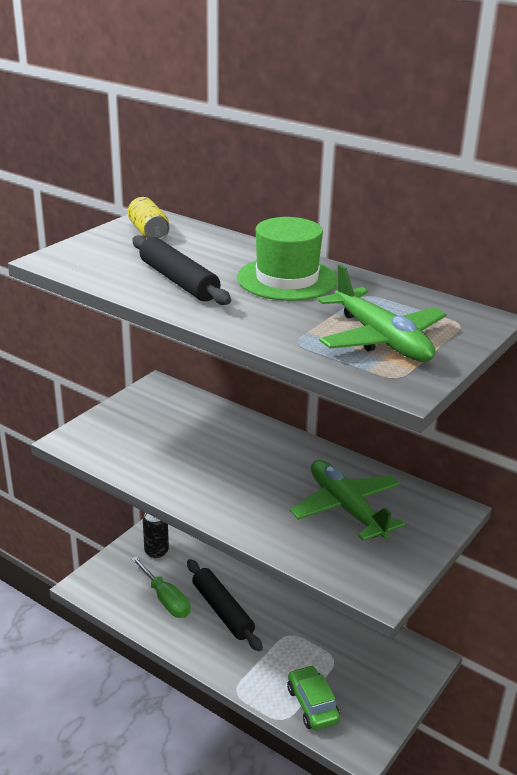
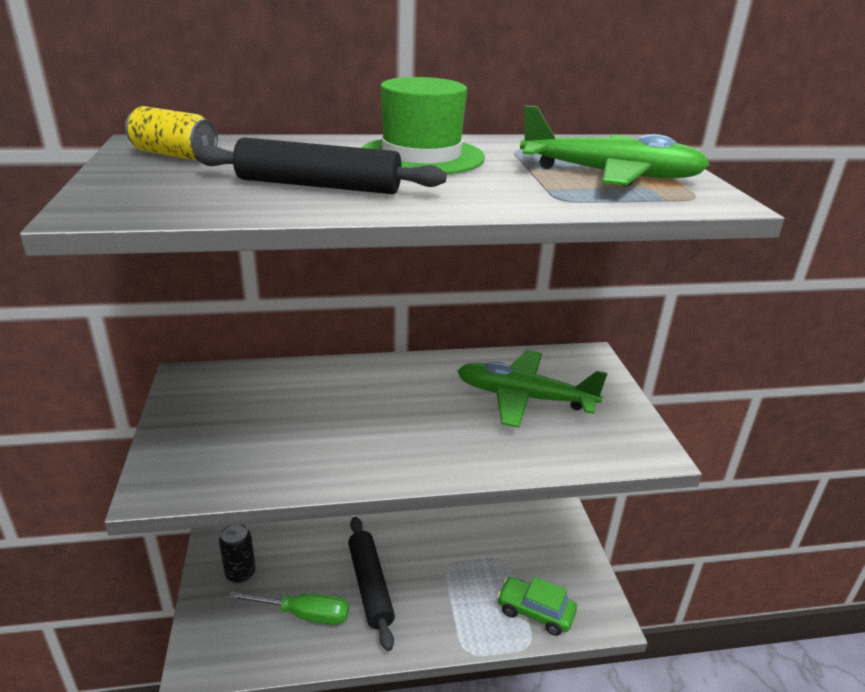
camera: 45 degrees left, 0 degrees up
black rolling pin [187,559,263,651] -> black rolling pin turned 60 degrees clockwise [348,517,395,651]

